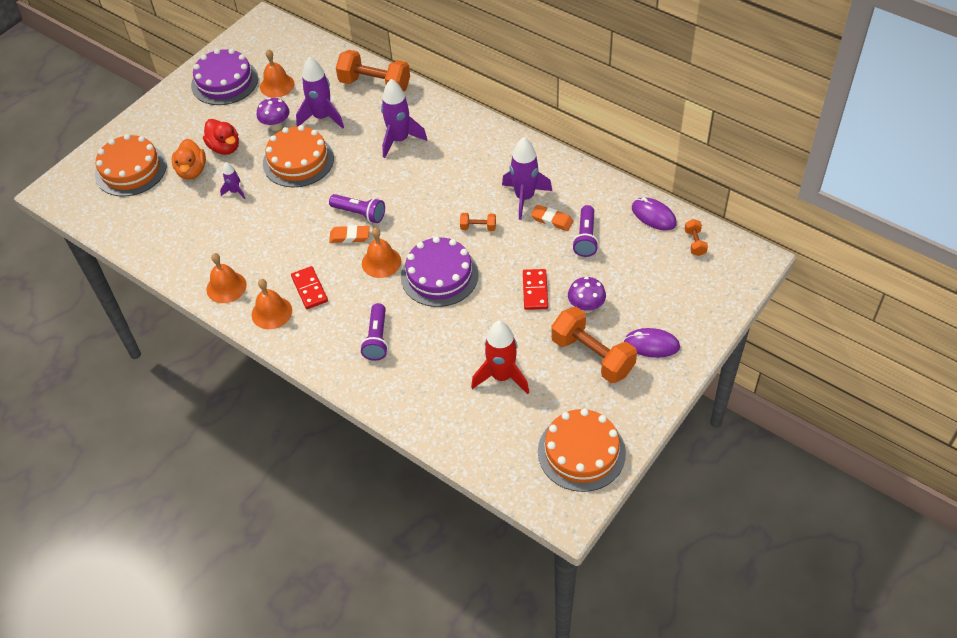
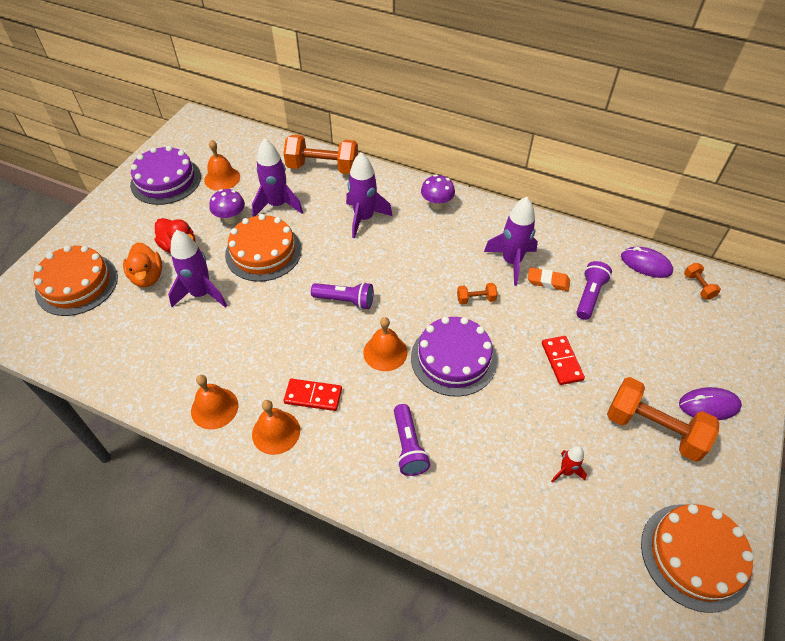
camera: 15 degrees left, 0 degrees up
purple rocket [220,162,246,199] -> purple rocket [168,230,227,307], size x1.94
red domino [291,266,328,309] -> red domino turned 45 degrees counterclockwise [284,379,342,411]
orange eraser [329,225,370,243] -> none
red rocket [471,321,529,394] -> red rocket [551,446,587,483], size x0.52
purple mushroom [568,276,606,313] -> purple mushroom moved to [421,175,455,210]
purple flashlight [572,205,599,257] -> purple flashlight turned 150 degrees counterclockwise [576,261,612,320]

